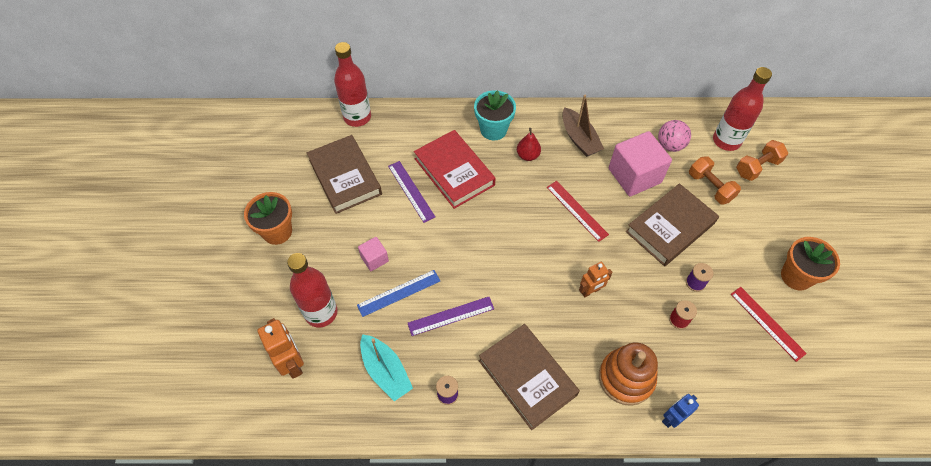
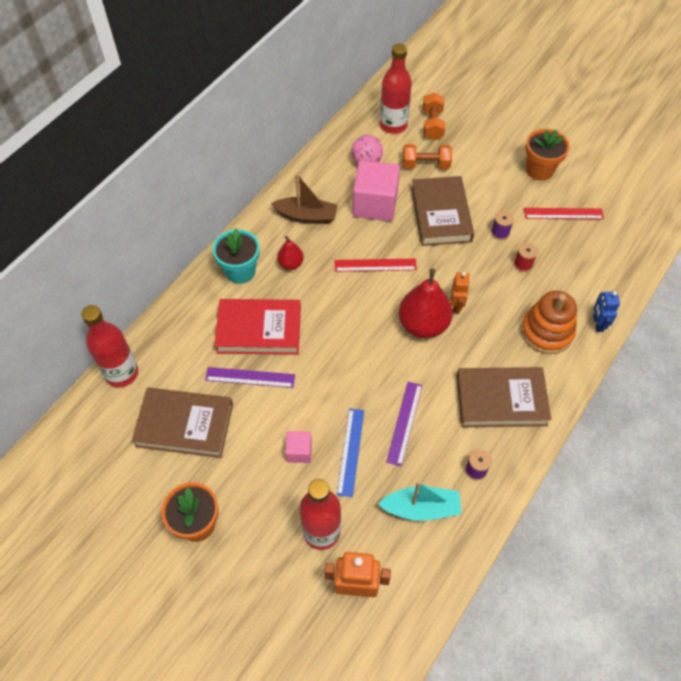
camera: 55 degrees left, 0 degrees up
none -> red pear [399,268,453,338]

